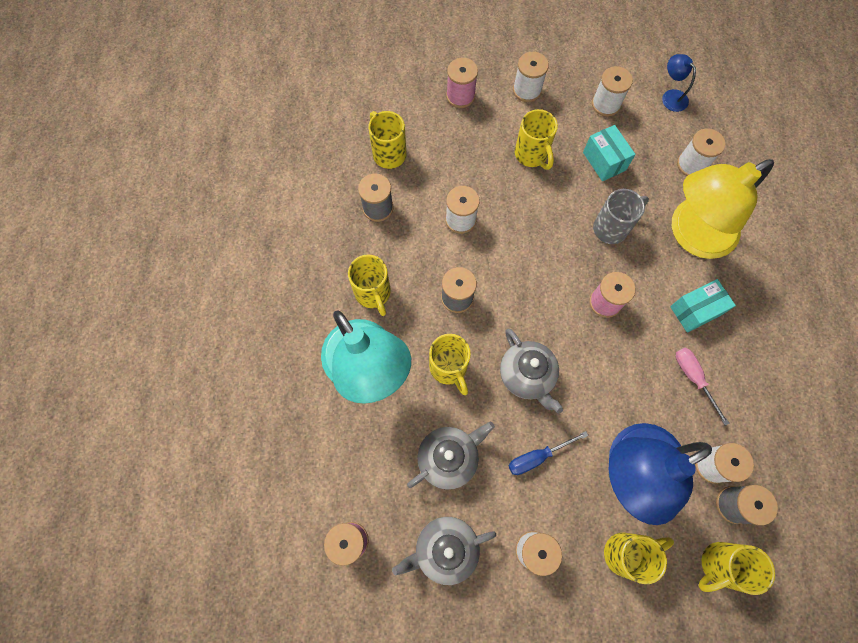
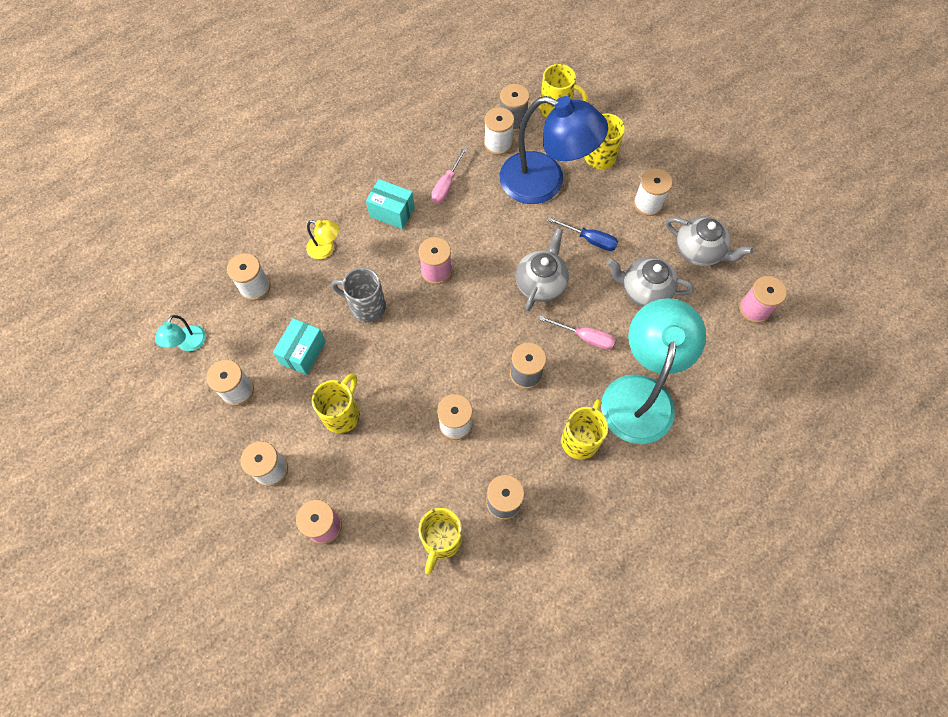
camera: 130 degrees left, 5 degrees down
yellow mug [429,334,471,395] -> pink screwdriver [539,315,615,350]
blue lamp [662,54,696,112] -> turquoise lamp [155,315,206,351]
yellow lamp [672,159,774,259] -> yellow lamp [306,220,339,259], size x0.41

